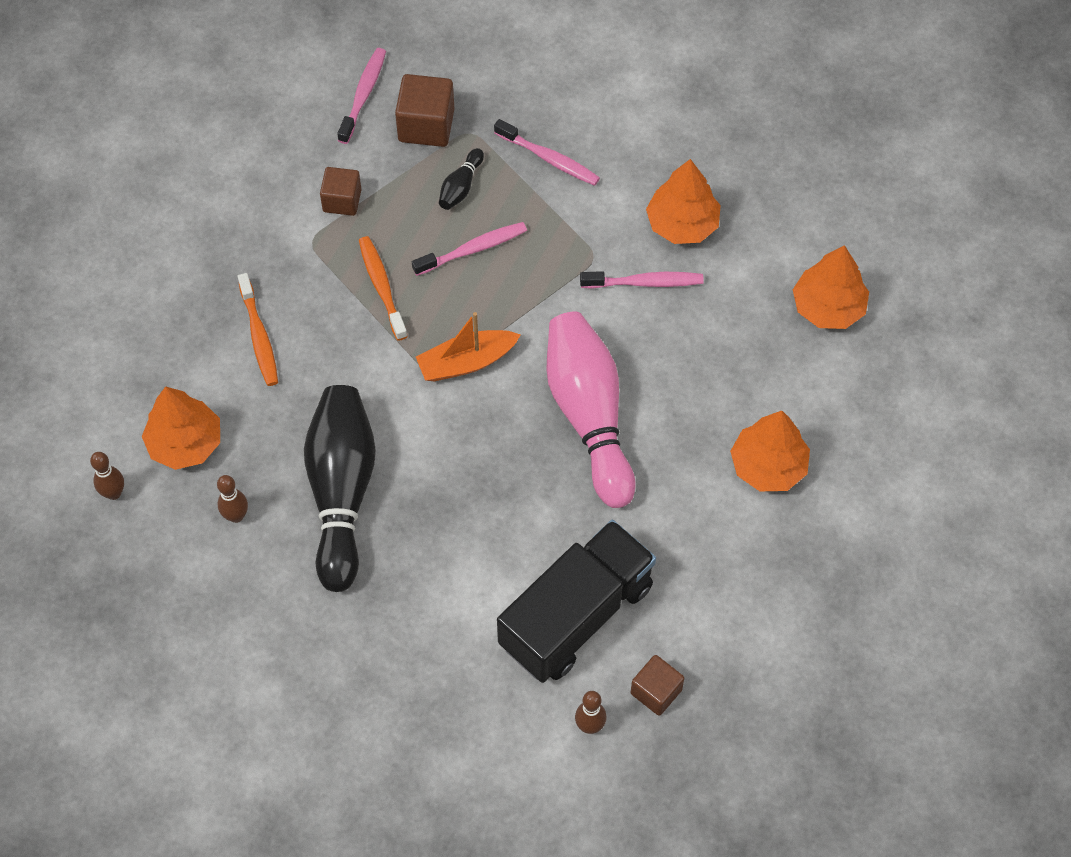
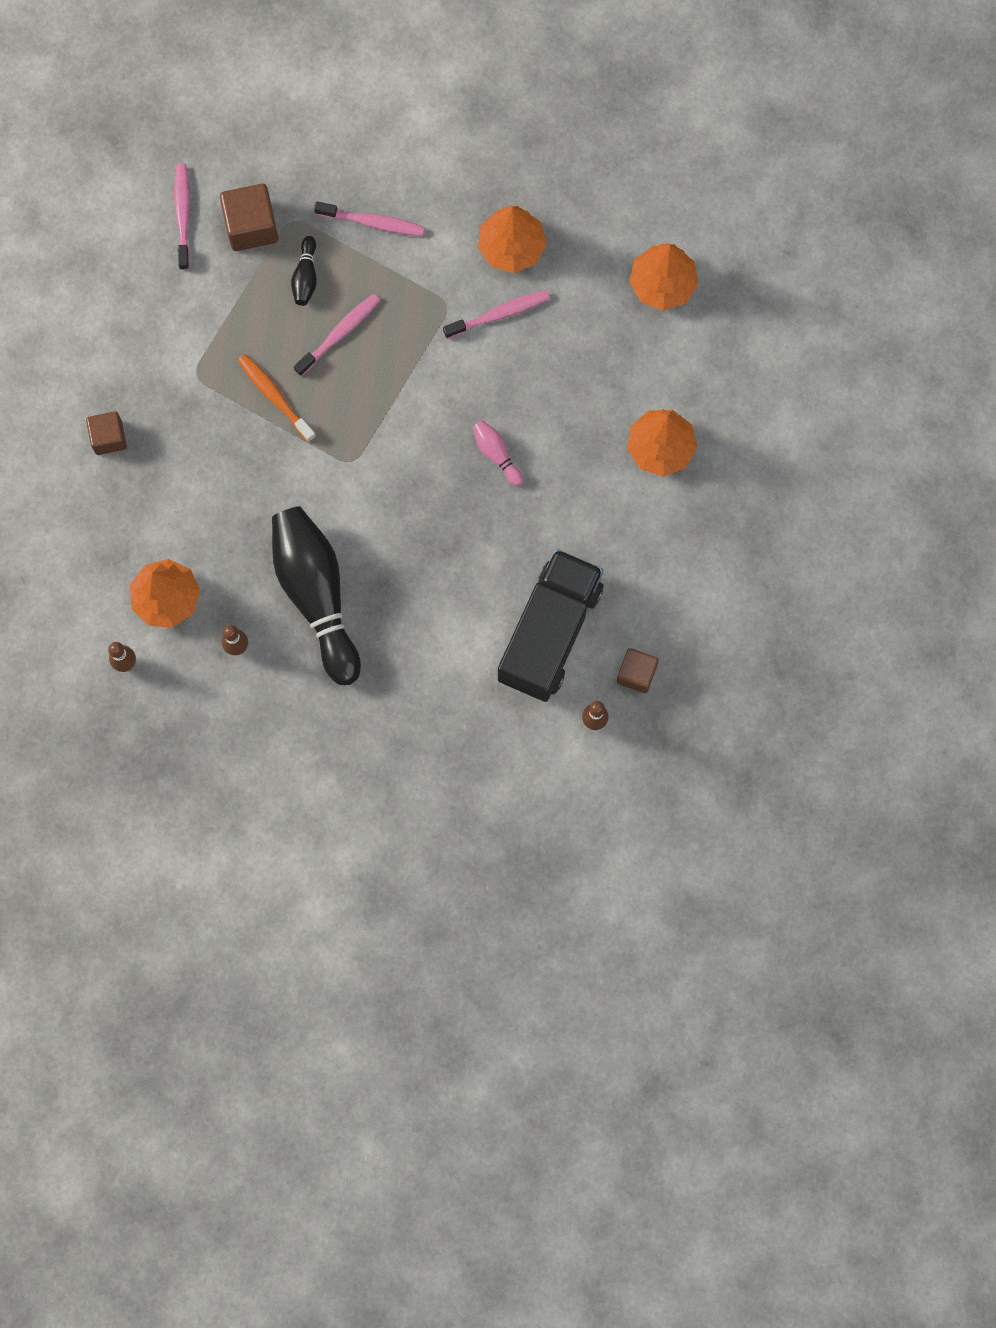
camera: 20 degrees left, 15 degrees up
orange toothbrush [238,273,278,386] -> none
brown cube [320,167,362,216] -> brown cube moved to [86,411,127,455]
orange boat [416,312,521,381] -> none
pink bowling pin [547,312,635,508] -> pink bowling pin [472,420,524,487], size x0.42

